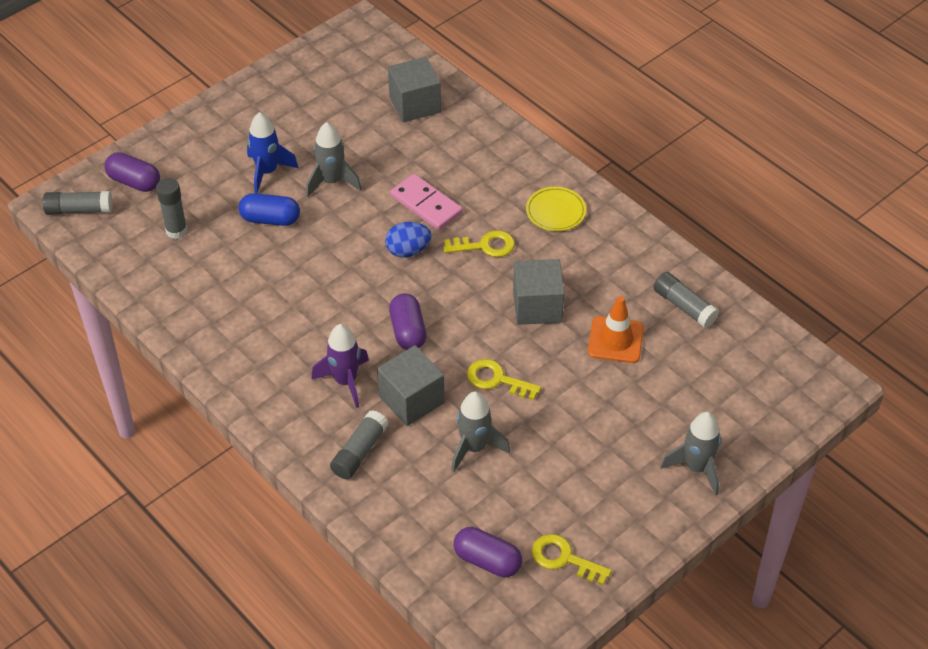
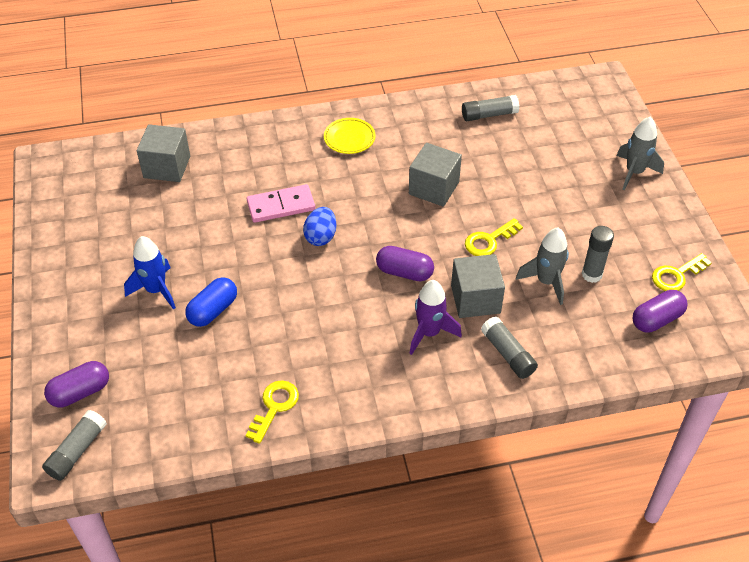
camera: 60 degrees left, 0 degrees up
grey glue stick [156,178,188,239] -> grey glue stick moved to [582,226,614,283]
grey rocket [306,122,361,197] -> none
yellow key [444,230,515,257] -> yellow key moved to [245,380,299,444]
orange traffic cone [588,296,644,363] -> none

